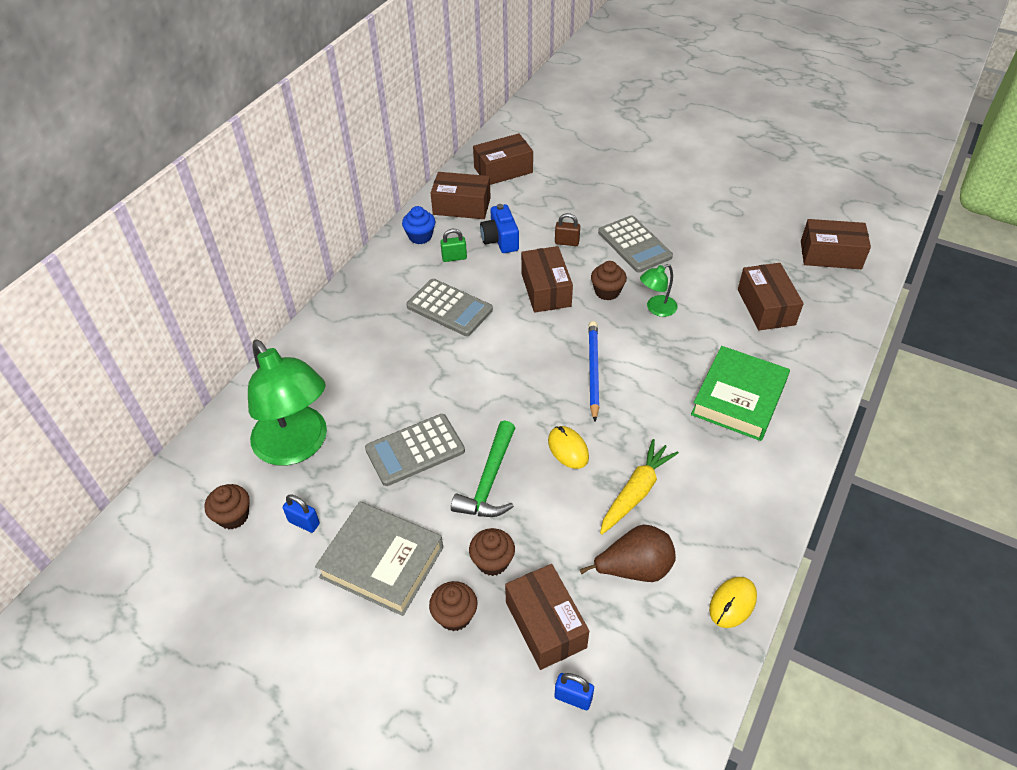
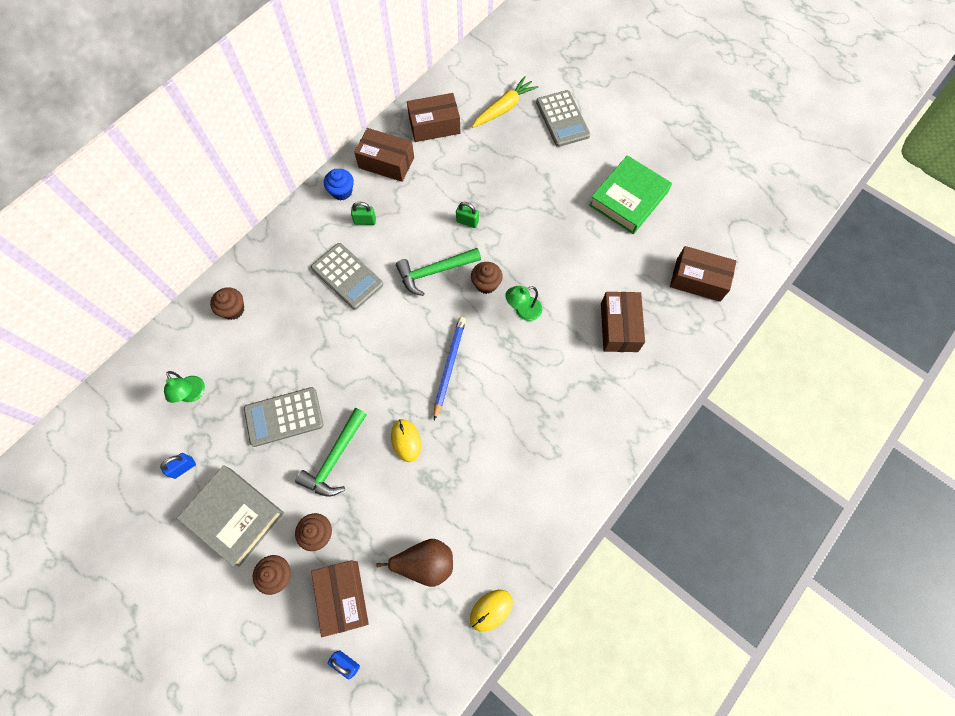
camera: 10 degrees right, 20 degrees up
brown cupcake [205,484,250,530] -> brown cupcake moved to [210,287,244,320]
green lamp [248,339,327,466] -> green lamp [164,371,205,403], size x0.45
blue padlock [283,495,320,533] -> blue padlock turned 75 degrees counterclockwise [160,453,196,479]
blue camera [480,204,519,253] -> none
brown box [521,246,573,313] -> green hammer [396,248,481,296]
brown padlock [555,213,580,246] -> green padlock [456,202,479,228]
grey calculator [598,215,673,272] -> grey calculator moved to [536,90,590,147]
yellow carrot [600,439,679,535] -> yellow carrot moved to [472,76,539,128]
green book [691,346,790,441] -> green book moved to [589,155,672,234]

